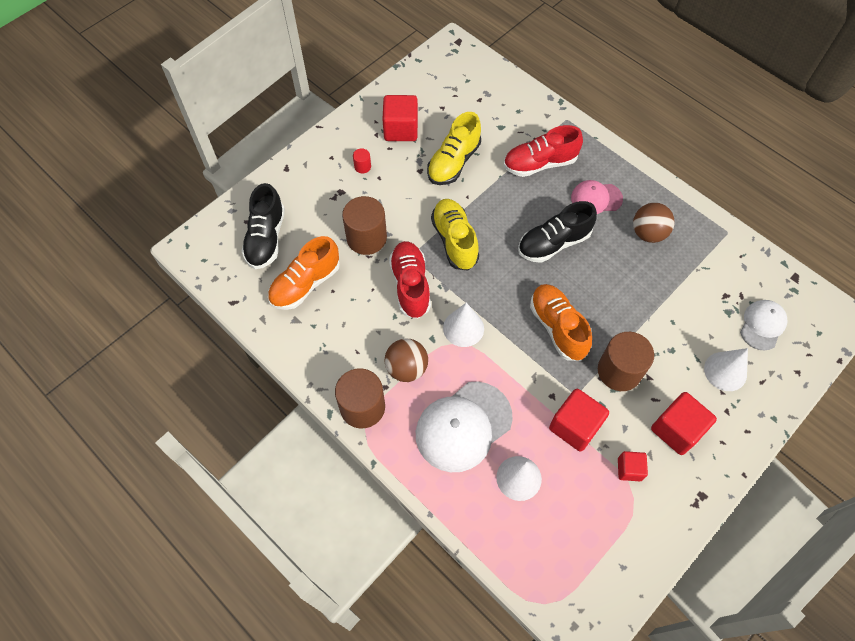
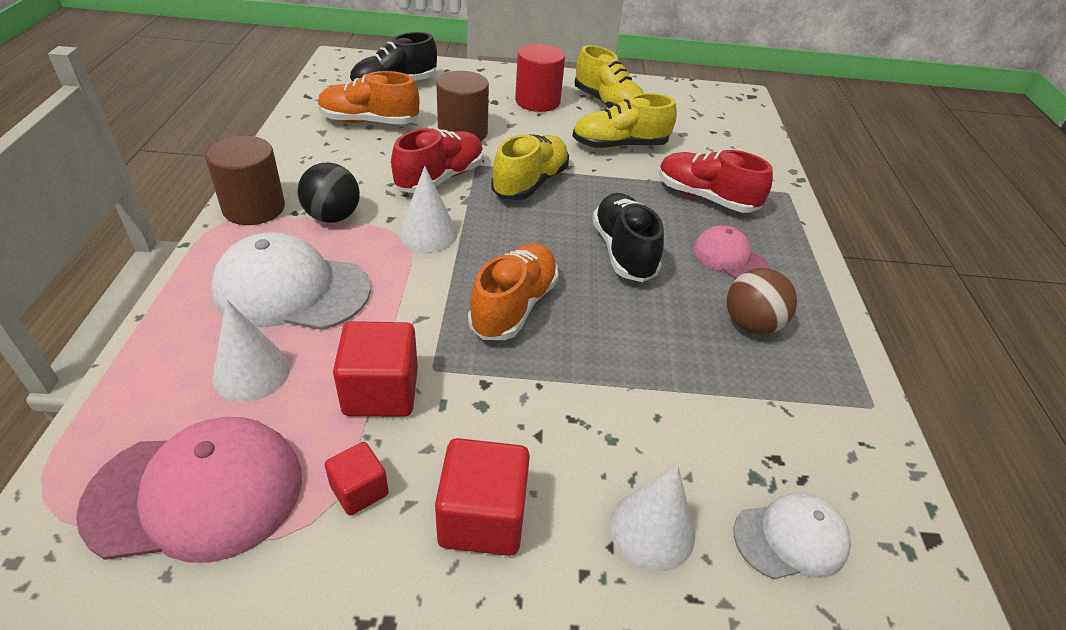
camera: 45 degrees right, 20 degrees down
red cylinder [353,148,371,173] -> red cylinder [515,44,565,112], size x2.26
red cube [382,95,418,141] -> yellow shoe [575,45,644,109]
brown ball [385,339,428,382] -> black ball [298,163,360,223]
black shoe [518,201,597,263] -> black shoe turned 60 degrees clockwise [592,193,664,282]
brown cylinder [598,332,654,391] -> none
none -> pink cap [76,417,302,563]

